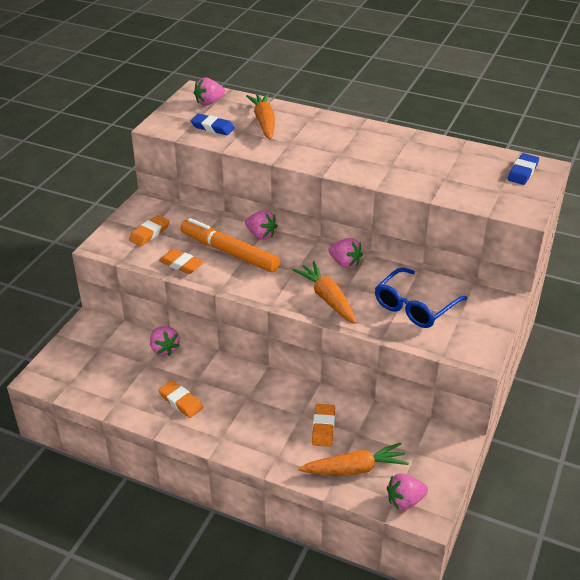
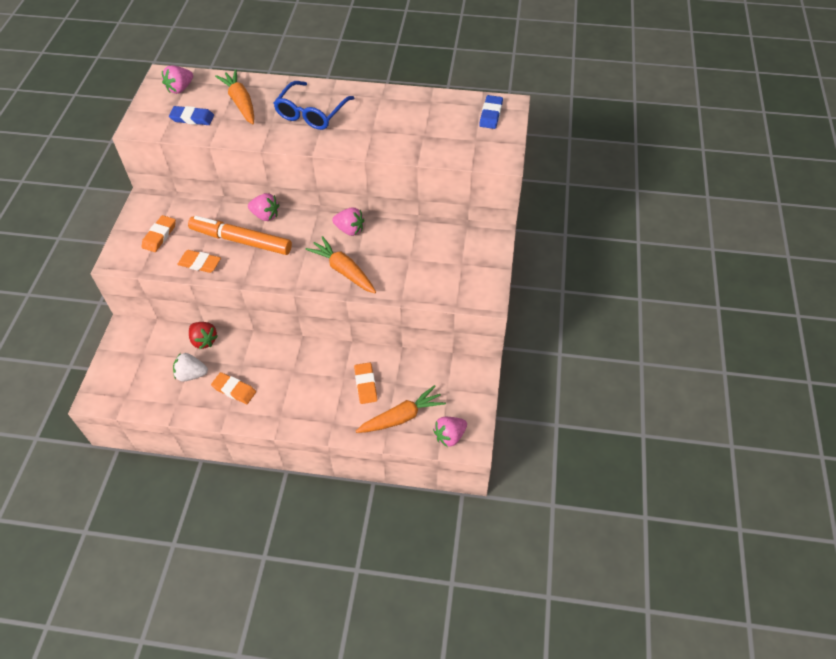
camera: 15 degrees left, 15 degrees up
pink strawberry [150,326,180,356] -> red strawberry [189,322,218,349]
blue glasses [375,267,467,328] -> blue glasses moved to [274,81,354,130]
none -> white strawberry [173,353,208,382]

